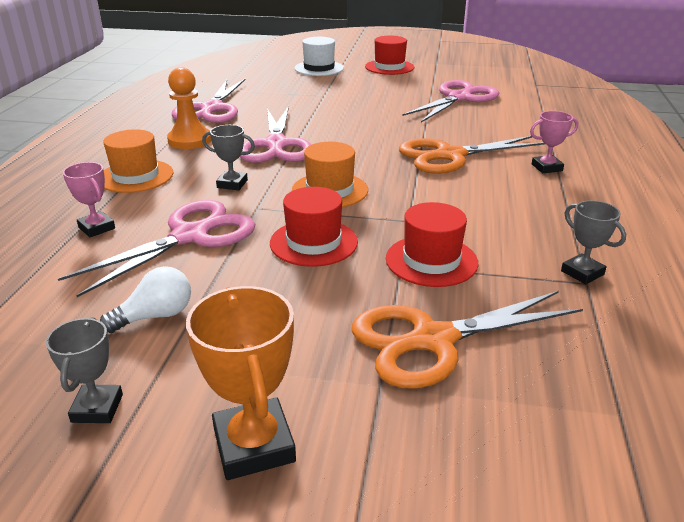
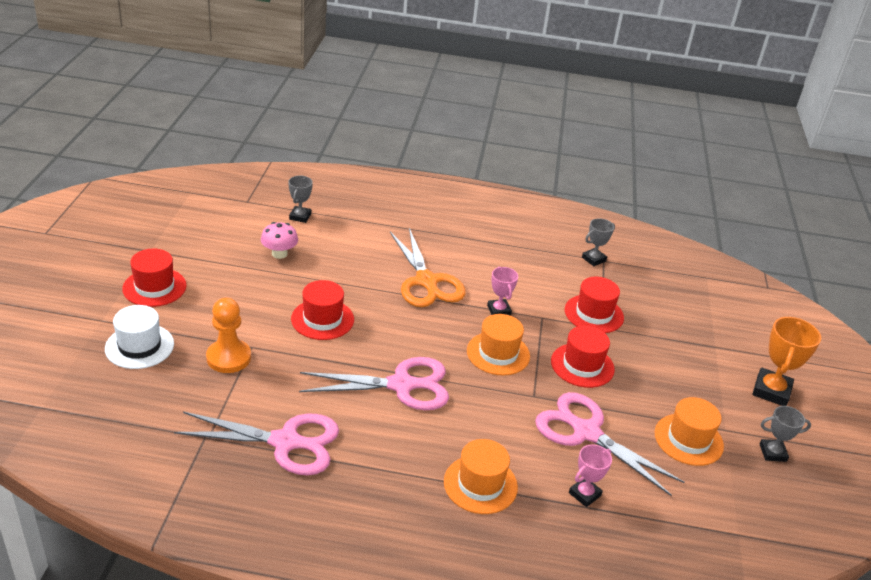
camera: 95 degrees left, 5 degrees up
white light bulb [100,266,191,333] -> orange hat [655,397,724,466]
orange pawn [167,67,211,149] -> orange pawn moved to [206,298,251,373]
orange trophy [186,286,296,480] -> orange trophy turned 45 degrees counterclockwise [752,317,821,406]
grey trophy [202,125,255,190] -> grey trophy moved to [288,176,313,223]
orange scissors [352,291,583,388] -> none
pink scissors [403,80,499,122] -> pink mushroom [261,222,298,259]
pink trophy [530,111,578,173] -> pink trophy moved to [487,267,518,316]
none -> red hat [291,280,354,340]

